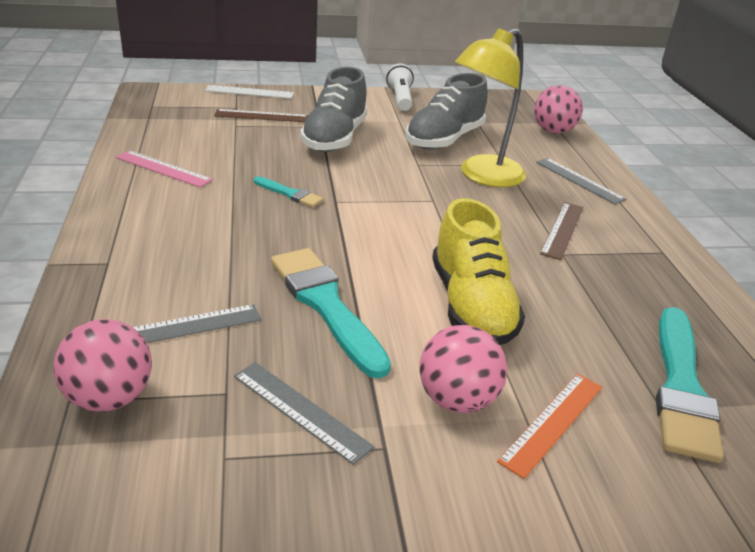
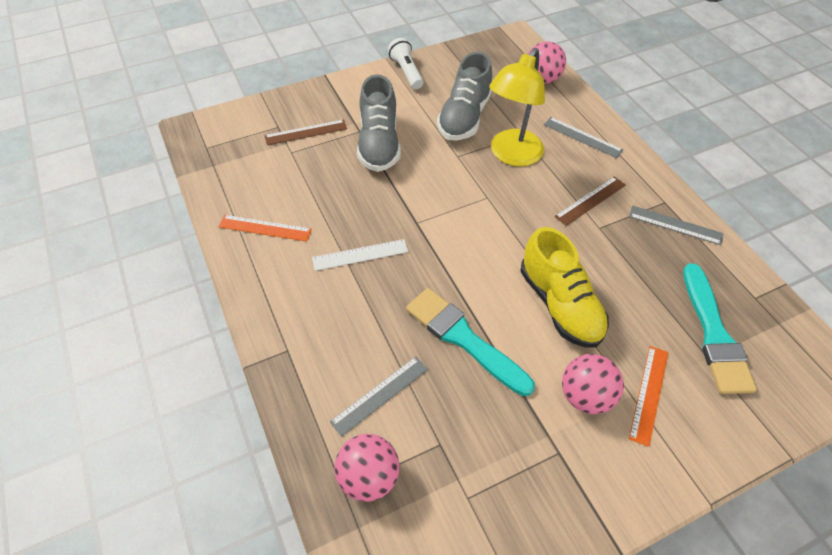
camera: 15 degrees left, 20 degrees up
pink ruler [116,150,213,188] -> orange ruler [218,215,312,242]
white ruler [205,85,294,99] -> white ruler moved to [312,239,408,271]
grey ruler [234,362,374,465] -> grey ruler moved to [629,206,724,245]
turquoise brush [254,176,323,208] -> none
brown ruler [540,202,583,260] -> brown ruler turned 45 degrees clockwise [554,176,626,226]

